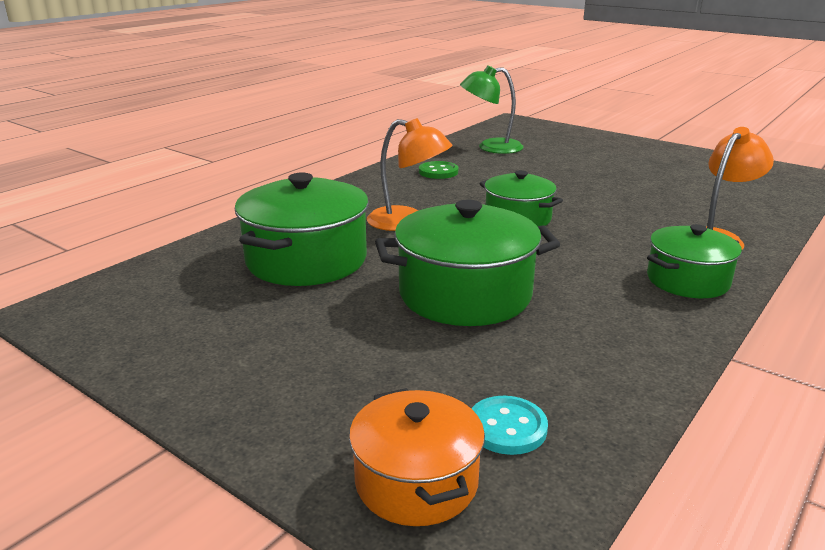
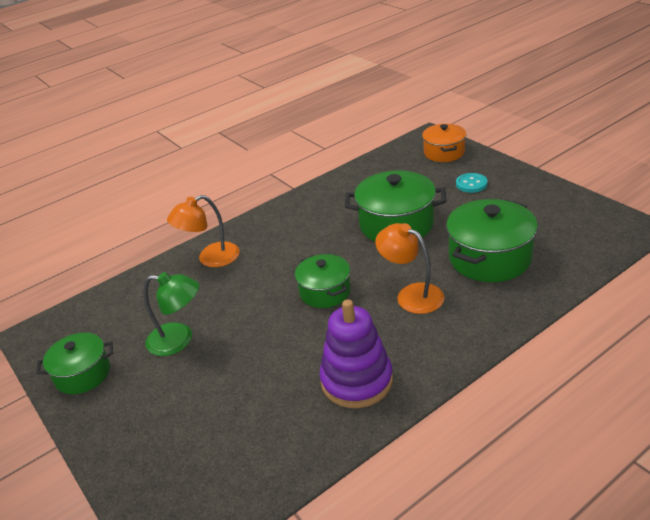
camera: 160 degrees left, 10 degrees up
green button [419,161,458,179] -> purple stacking toy [319,299,393,408]
green lamp [460,66,524,154] -> green lamp moved to [144,272,199,356]
turquoise button [471,396,548,455] -> turquoise button moved to [456,173,487,193]
green pot [647,224,742,298] -> green pot moved to [36,333,113,394]

